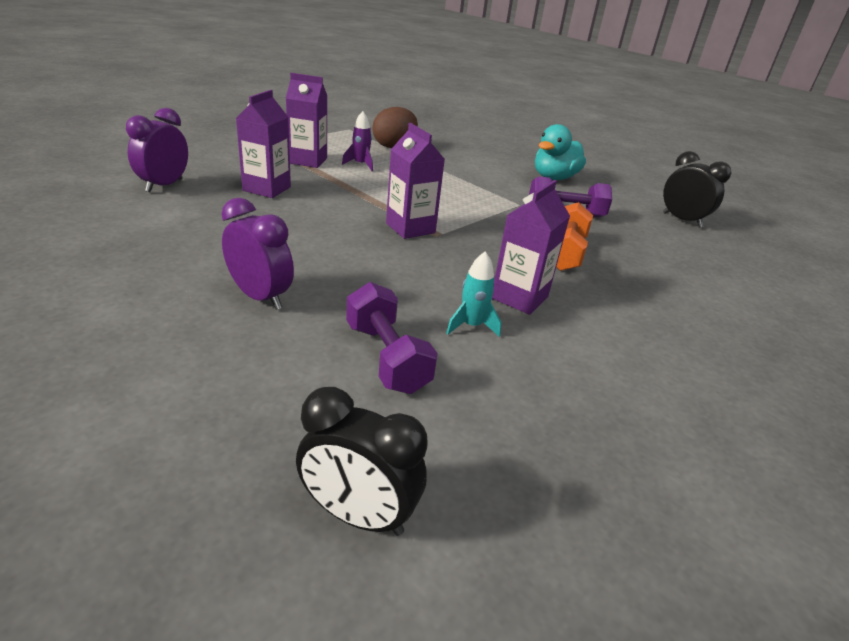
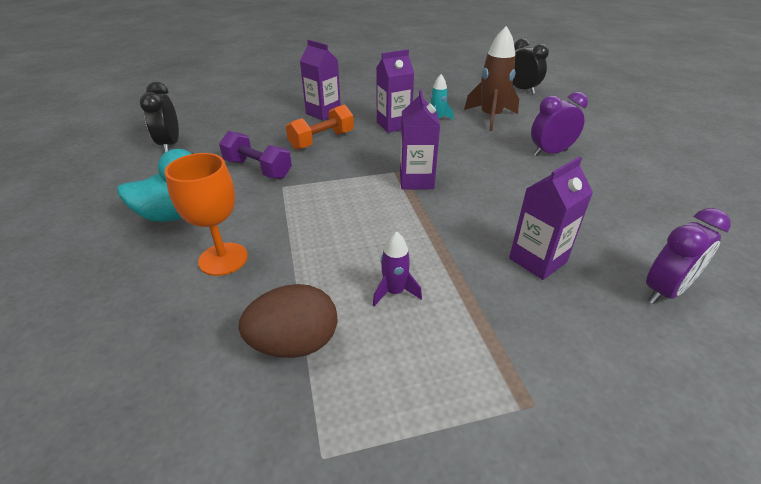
camera: 145 degrees left, 5 degrees up
purple clock [222,198,294,310] -> purple clock turned 90 degrees clockwise [531,92,588,156]
purple carton [286,73,327,168] -> purple carton moved to [300,40,341,121]
purple dumbbell [346,282,438,394] -> brown rocket [464,26,519,131]
none -> orange goblet [165,153,248,276]

